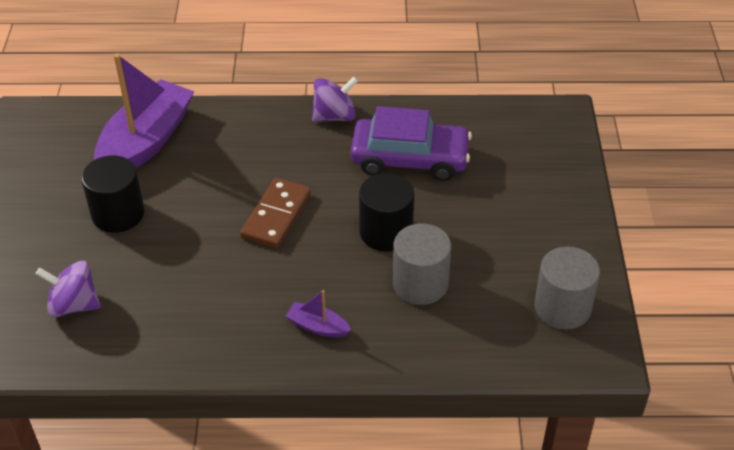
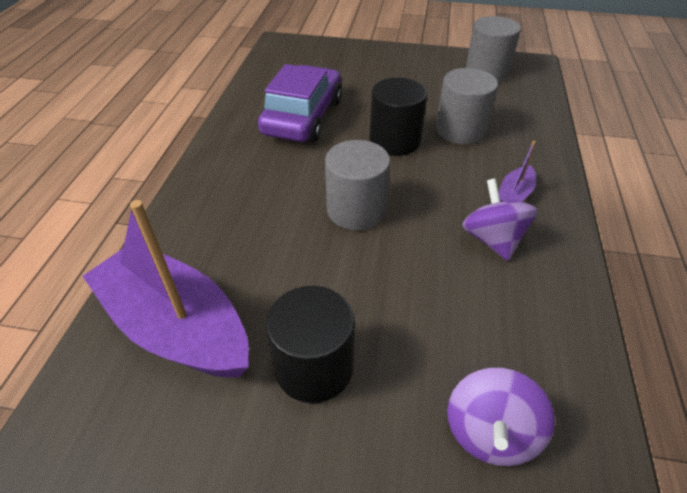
camera: 80 degrees left, 0 degrees up
brown domino [240,178,311,248] -> grey cylinder [325,140,390,230]
purple spinning top [312,77,358,122] -> purple spinning top moved to [462,179,538,261]

